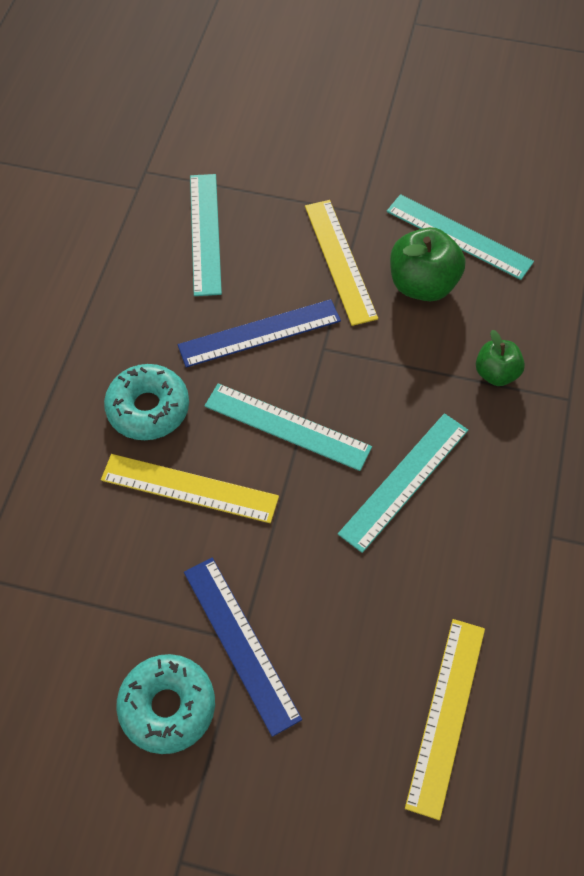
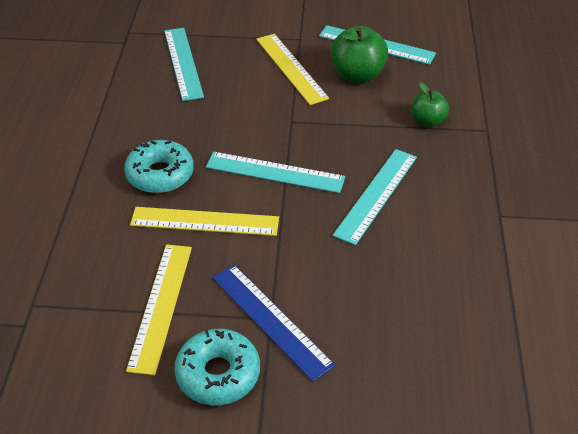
camera: 10 degrees left, 15 degrees down
blue ruler [178,299,341,368] -> none
yellow ruler [405,619,485,820] -> yellow ruler moved to [126,244,192,376]

